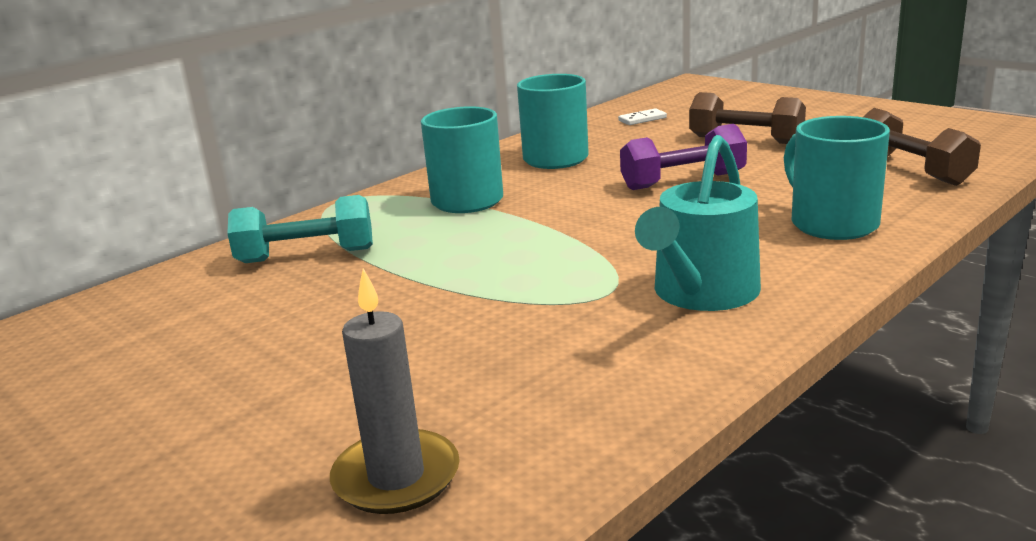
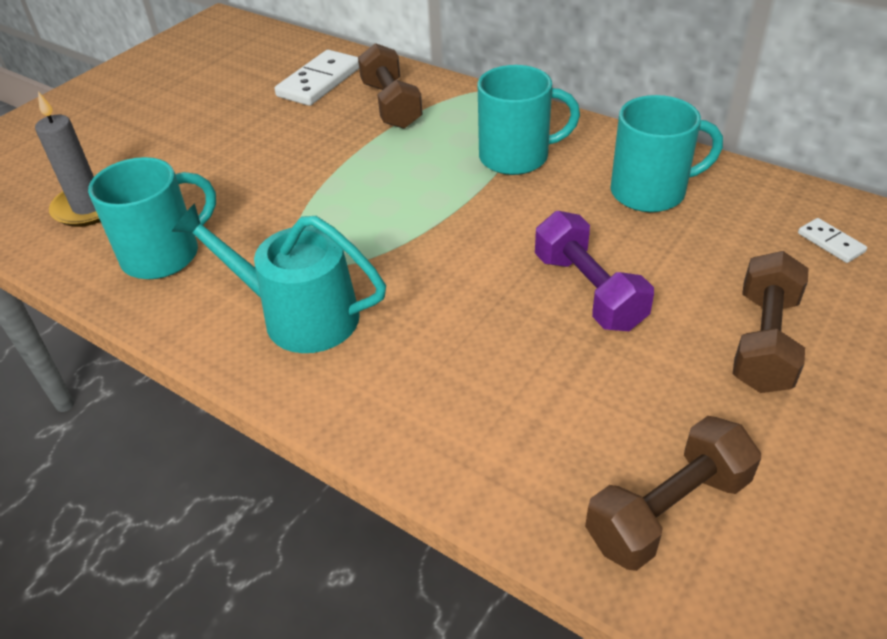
camera: 80 degrees right, 20 degrees up
turquoise dumbbell [227,195,373,263] -> brown dumbbell [358,43,423,129]
turquoise mug [784,116,890,240] -> turquoise mug moved to [88,157,216,279]
none -> white domino [275,50,359,106]

